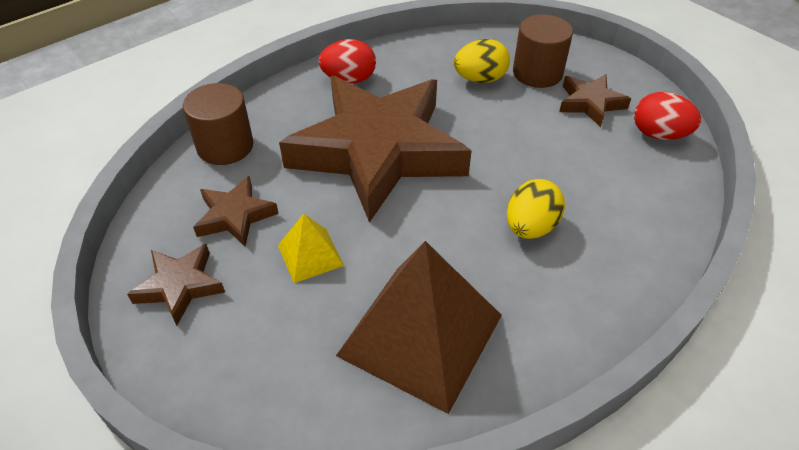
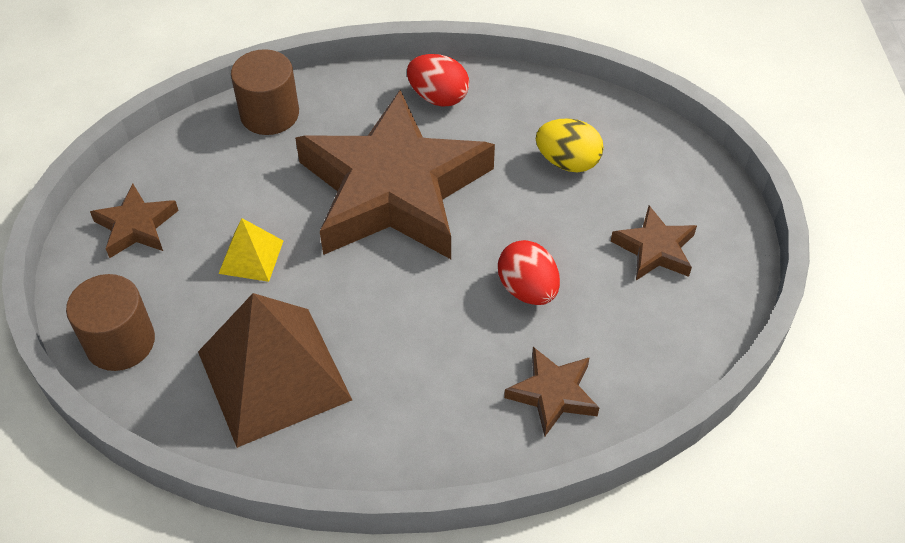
camera: 35 degrees right, 5 degrees up
brown star [193,176,279,247] -> brown star moved to [504,347,599,436]
yellow egg [507,179,565,239] -> none
brown cylinder [513,14,573,88] -> brown cylinder moved to [66,274,155,371]
red egg [634,92,701,140] -> red egg moved to [498,240,560,305]

